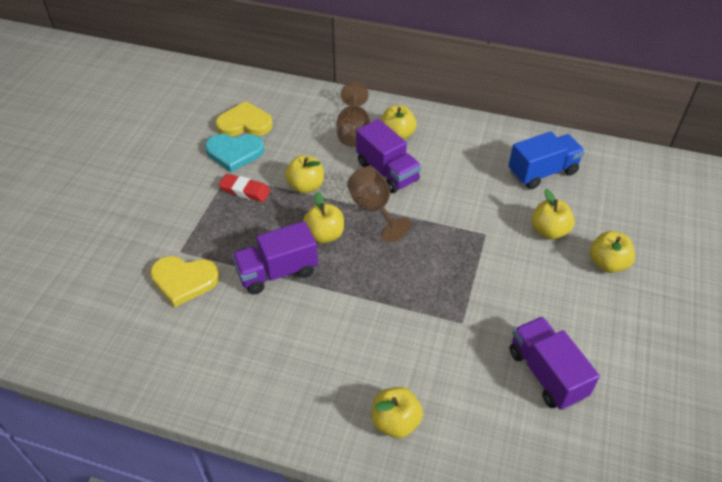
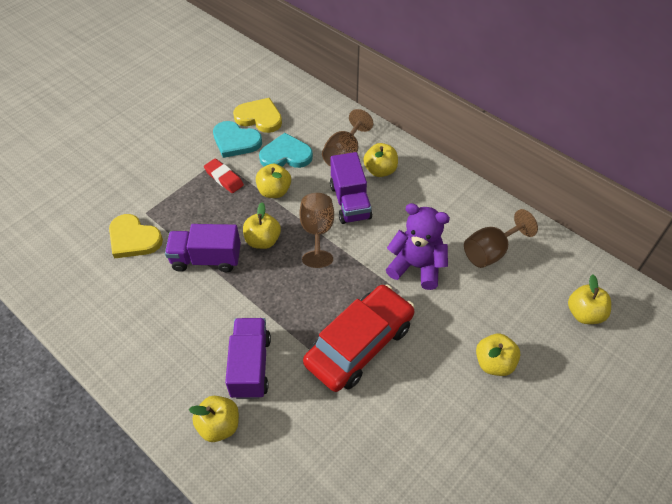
camera: 25 degrees right, 5 degrees up
blue truck [508,132,585,189] -> brown goblet [464,209,538,268]
purple truck [509,317,600,410] -> purple truck moved to [225,318,271,399]
yellow apple [532,189,575,240] -> yellow apple moved to [568,274,611,324]
none -> turquoise heart [259,133,313,168]
none -> red car [303,284,415,392]
none -> purple teddy bear [386,203,450,290]

